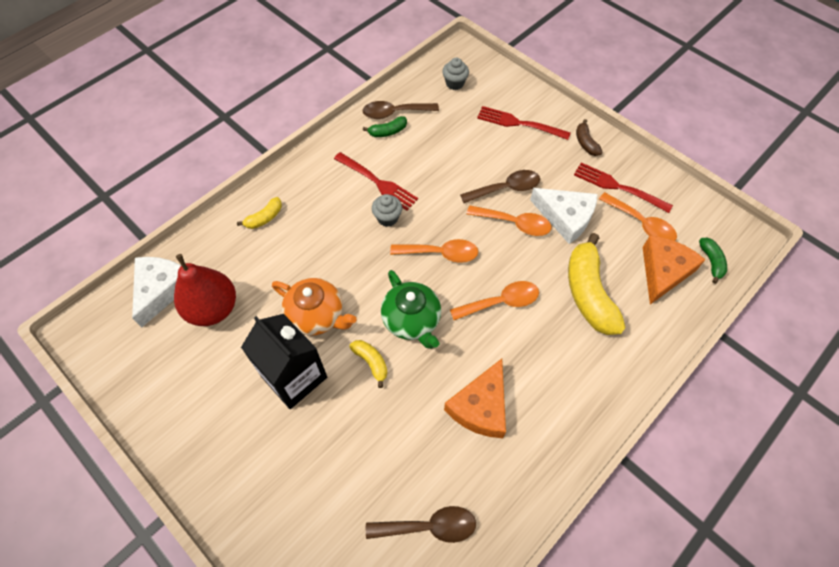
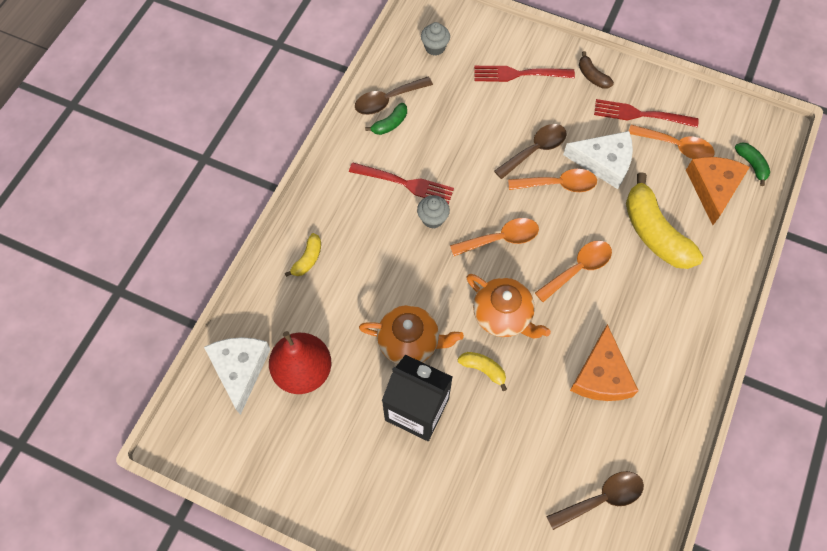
camera: 20 degrees left, 5 degrees up
green teapot [381,270,441,349] -> orange teapot [466,274,551,338]

